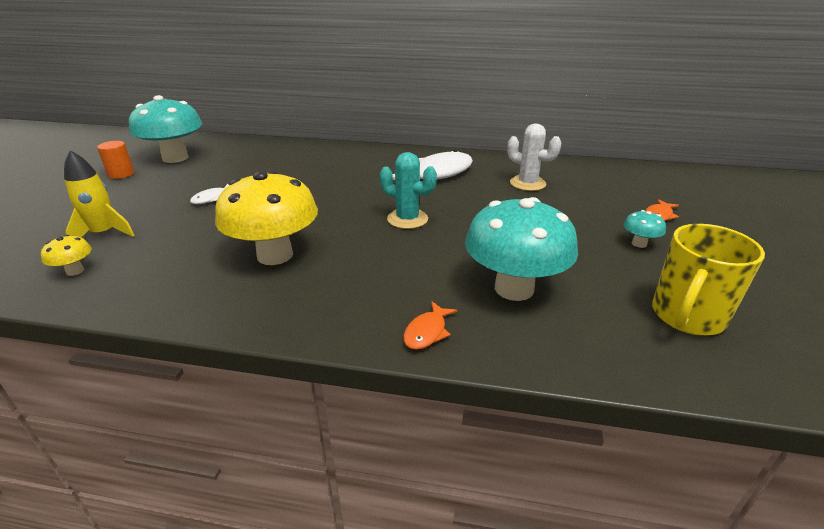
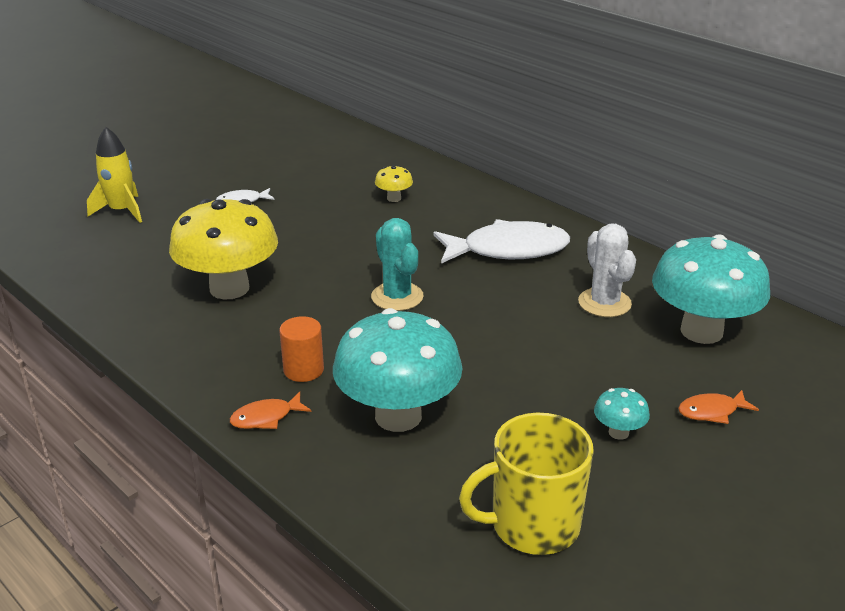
camera: 35 degrees right, 0 degrees up
yellow mushroom [41,235,92,276] -> yellow mushroom moved to [375,165,413,202]
orange cylinder [97,141,134,179] -> orange cylinder moved to [279,316,324,382]
turquoise mushroom [129,95,202,163] -> turquoise mushroom moved to [652,234,770,344]

